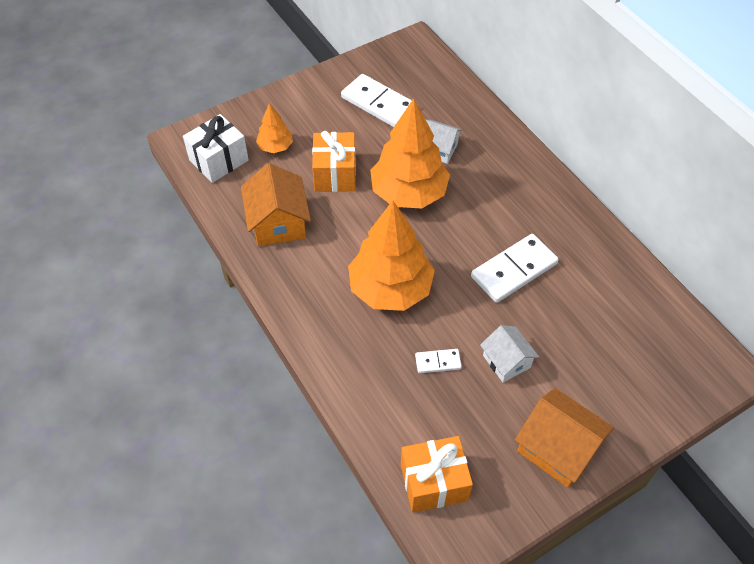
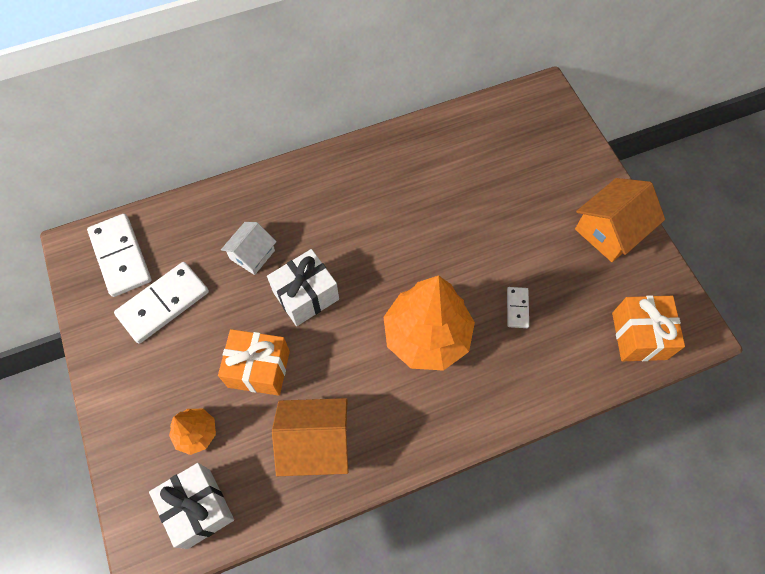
camera: 80 degrees left, 10 degrees up
orange tree [370,98,450,209] -> white gift [267,249,339,326]
white domino [471,234,559,303] -> white domino moved to [87,214,152,297]
white house [480,325,539,383] -> none

